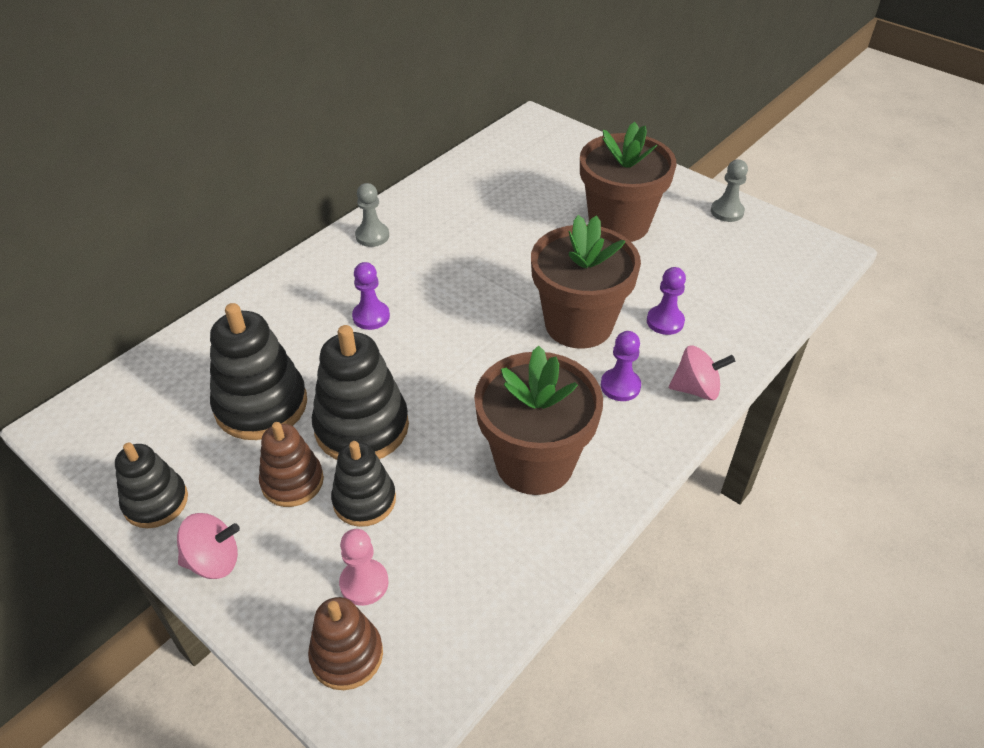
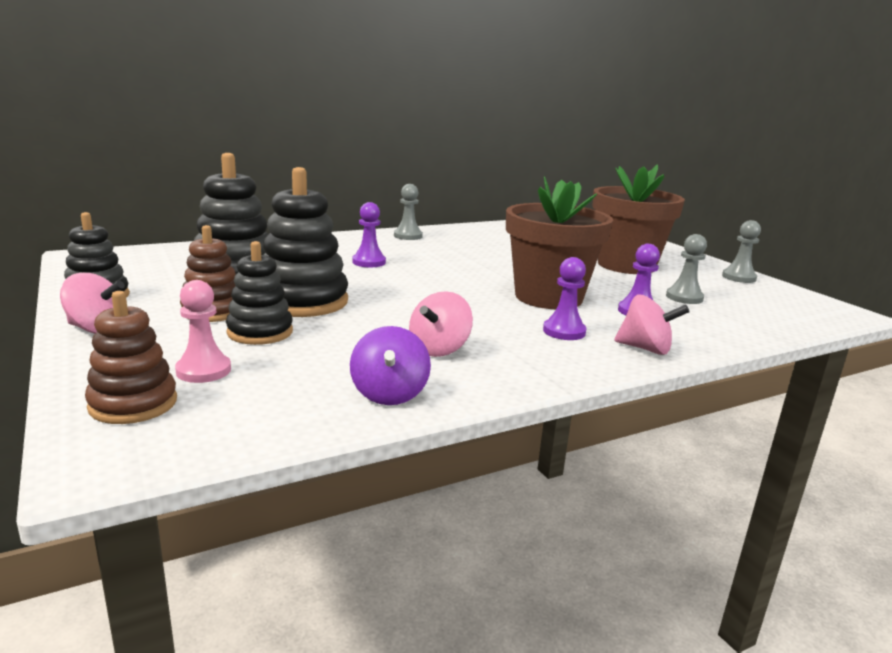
camera: 20 degrees right, 25 degrees down
brown flower pot [474,345,603,495] -> pink spinning top [409,291,473,357]
none -> purple spinning top [350,326,431,405]
none -> grey pawn [666,234,707,304]

